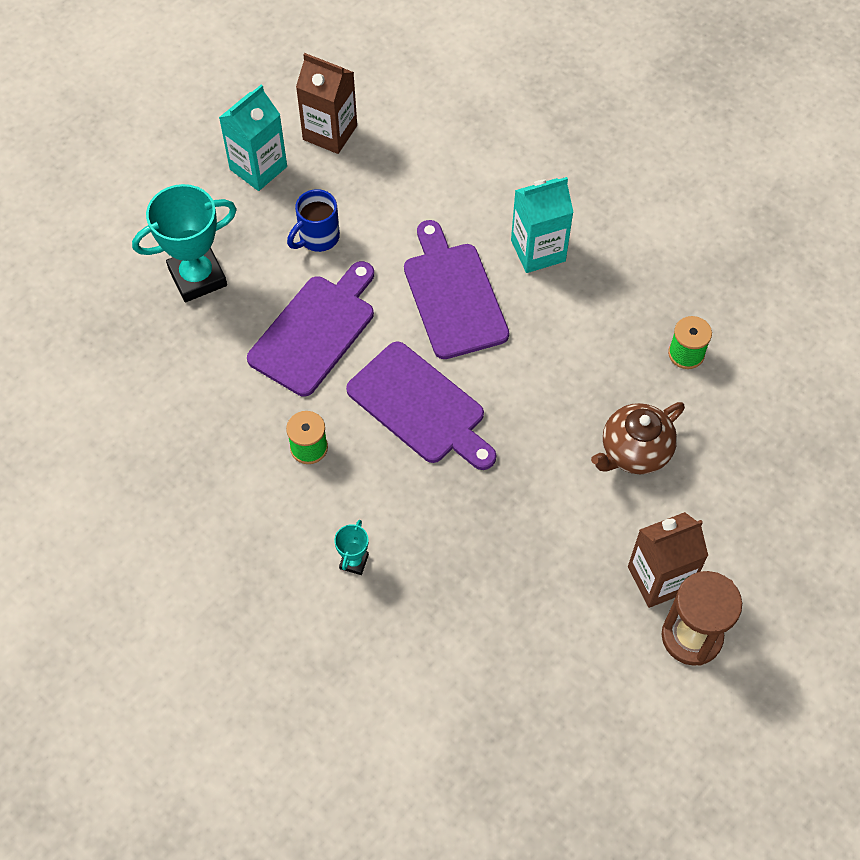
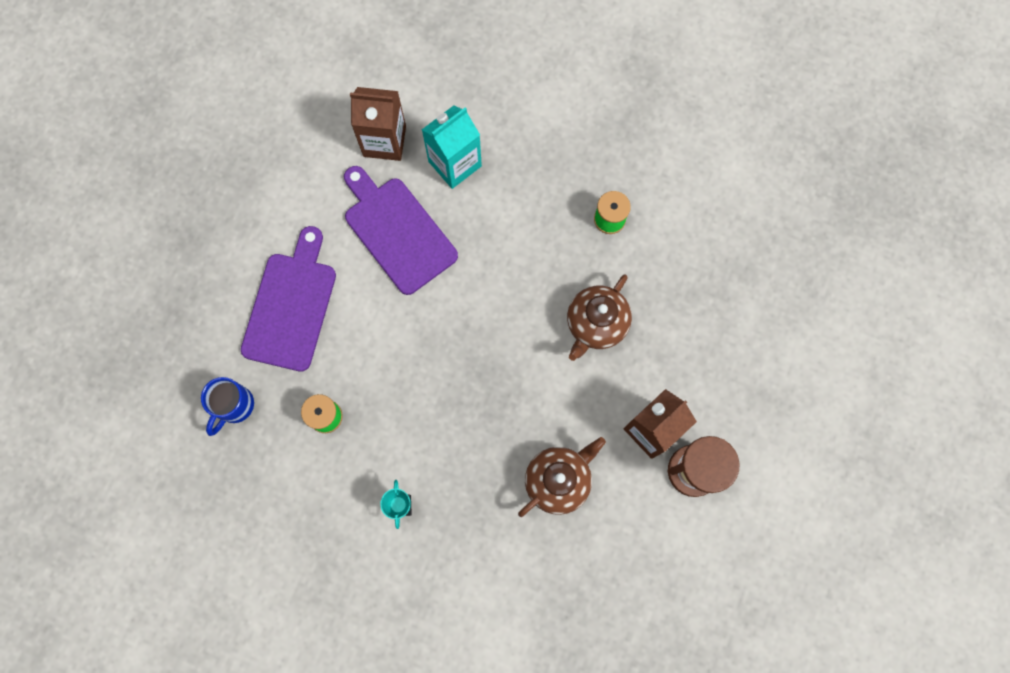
camera: 20 degrees left, 15 degrees up
turquoise trophy [132,184,237,302] -> none
turquoise carton [219,85,287,191] -> none
blue mug [287,189,340,252] -> blue mug moved to [201,377,254,436]
brown carton [296,53,357,154] -> brown carton moved to [350,87,406,161]
purple cutting board [346,342,496,470] -> none
none -> brown teapot [518,437,606,517]

